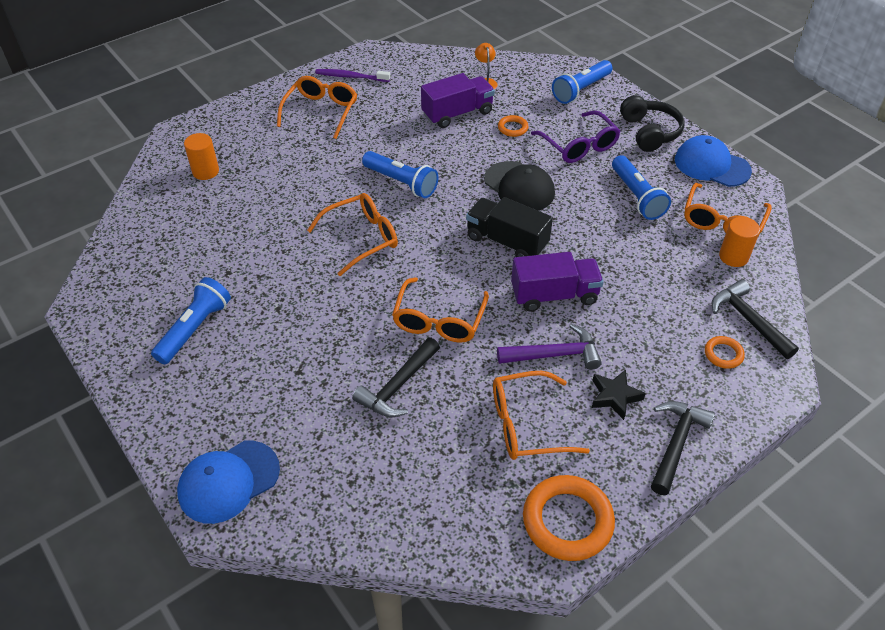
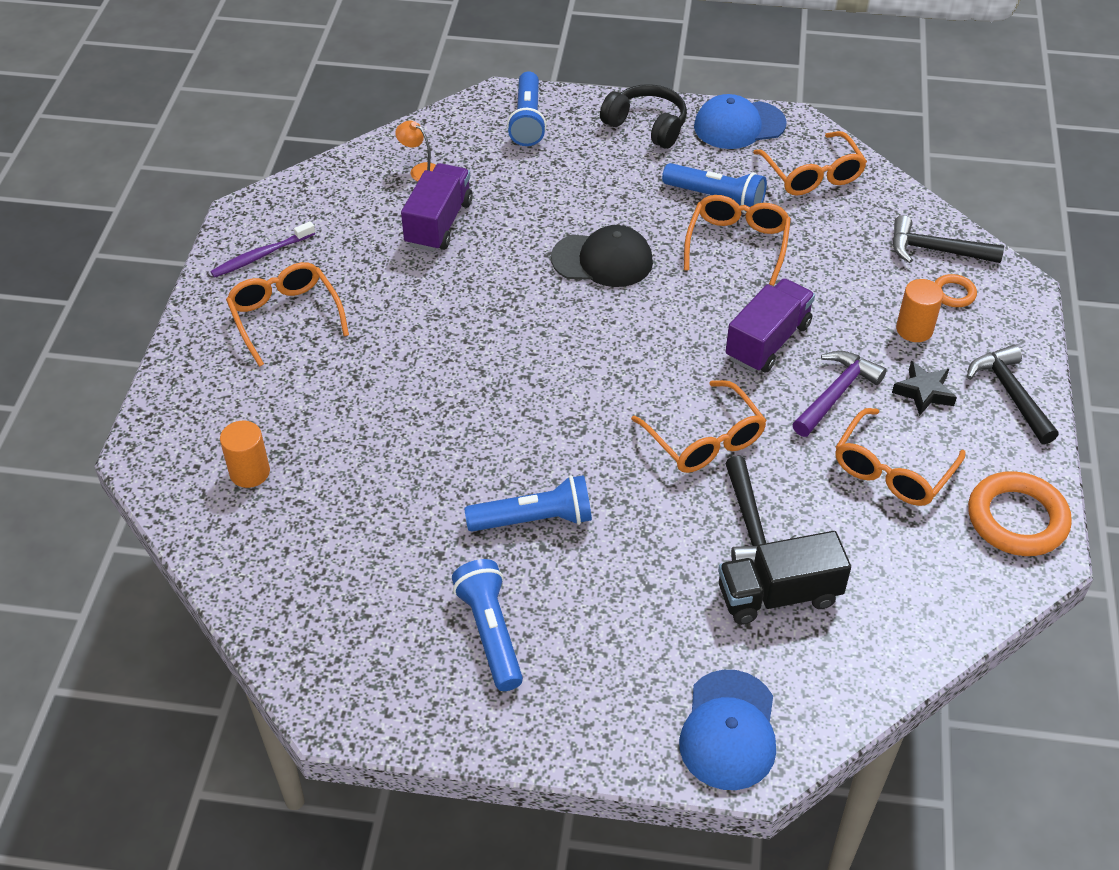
camera: 45 degrees left, 0 degrees up
orange glasses [307,193,398,276] -> orange glasses moved to [684,195,791,286]
blue flashlight [362,151,438,198] -> blue flashlight moved to [464,475,592,532]
black truck [466,197,553,257] -> black truck moved to [718,531,851,625]
orange ring [498,115,529,137] -> none
purple glasses [531,111,621,163] -> none
orange cylinder [719,217,760,267] -> orange cylinder moved to [896,279,943,342]

